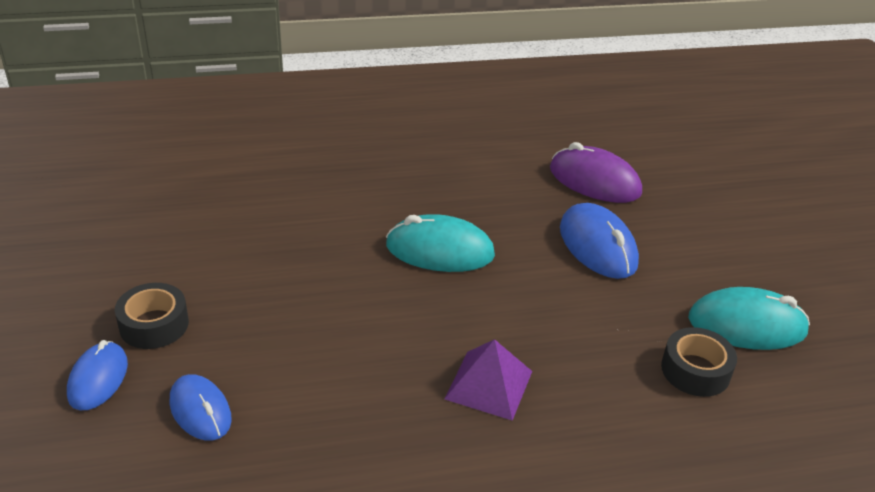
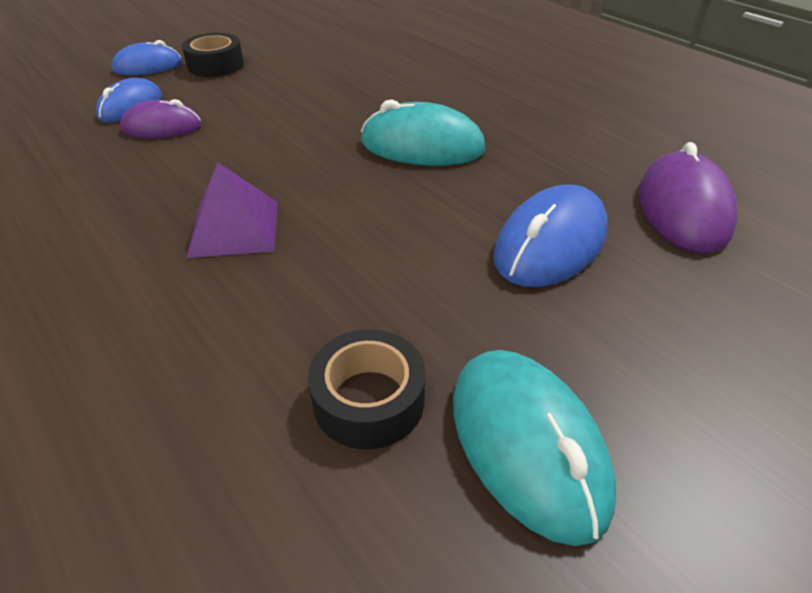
camera: 65 degrees right, 5 degrees up
turquoise mouse [386,214,495,272] -> turquoise mouse turned 60 degrees counterclockwise [361,99,486,166]
none -> purple mouse [120,99,201,138]

